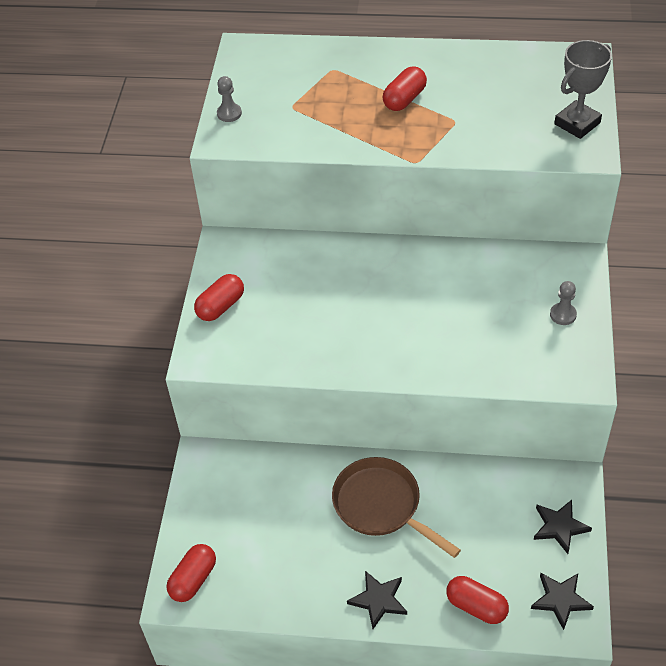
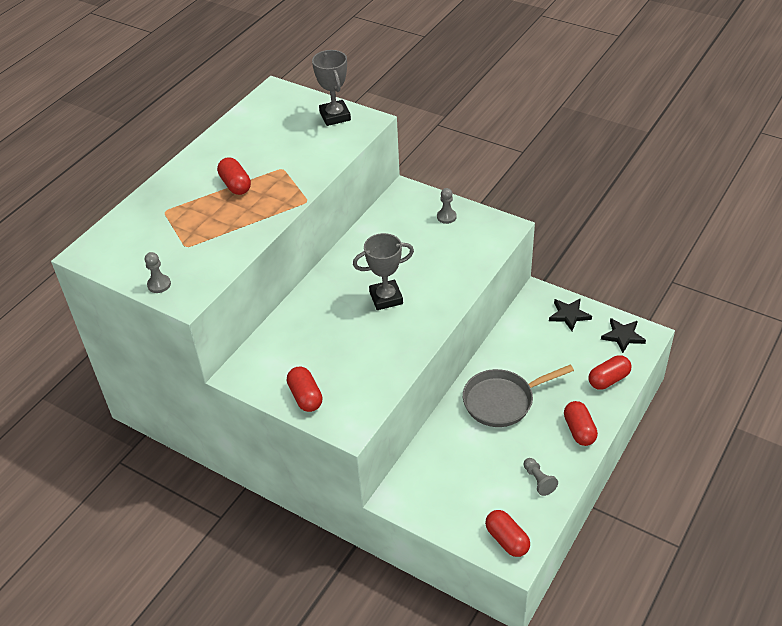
camera: 65 degrees left, 5 degrees down
brown pan [332,457,461,558] -> grey pan [463,365,574,427]
black star [347,571,407,629] -> red capsule [564,401,598,446]
none -> grey trophy [353,233,414,310]
none -> grey pawn [524,458,558,496]

